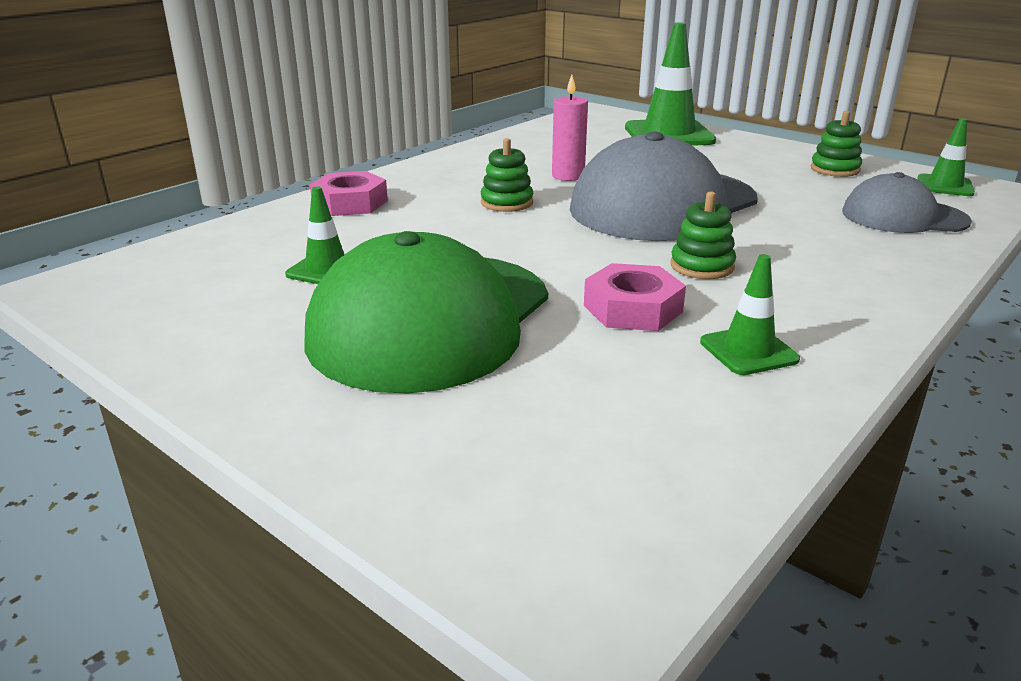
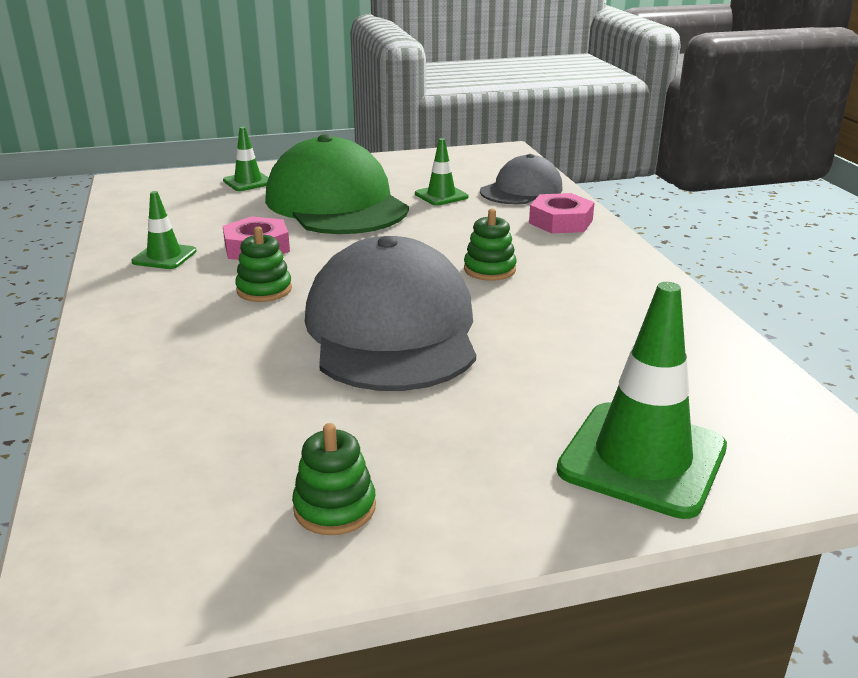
camera: 125 degrees right, 0 degrees up
pink candle [552,75,588,181] -> none
grey cap [842,172,972,233] -> grey cap moved to [480,154,563,204]
green traffic cone [917,118,975,196] -> green traffic cone moved to [223,127,269,191]

